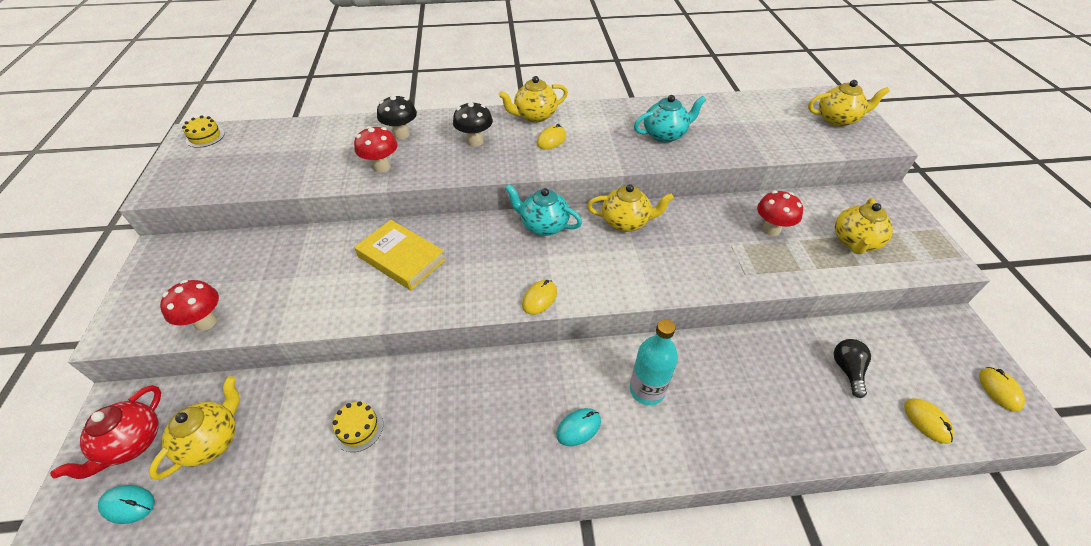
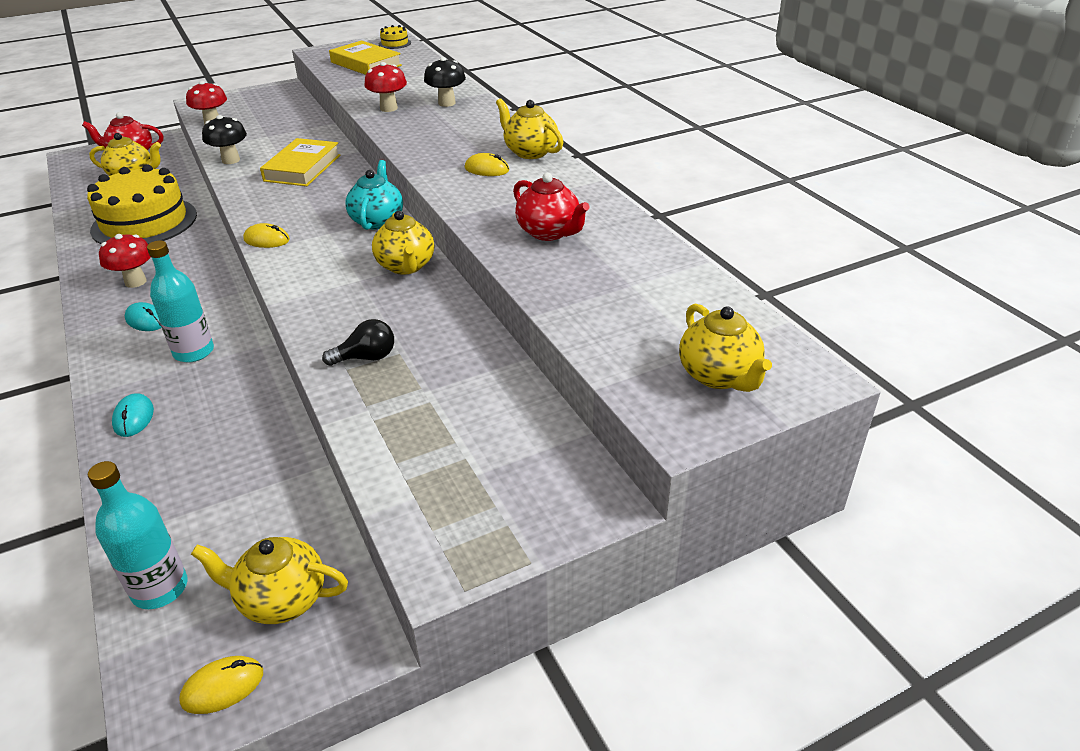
camera: 70 degrees right, 10 degrees down
turquoise mouse [98,485,155,524] -> turquoise mouse moved to [112,394,154,437]
yellow cake [333,401,383,452] -> yellow cake [87,164,197,244], size x2.46
black mushroom [453,101,493,146] -> black mushroom moved to [202,115,247,164]
turquoise teapot [634,95,706,143] -> red teapot [513,173,590,241]
red mushroom [757,191,803,236] -> red mushroom moved to [99,234,151,288]
black light bulb [834,339,871,398] -> black light bulb moved to [322,319,394,366]
yellow teapot [835,198,893,255] -> yellow teapot moved to [191,537,348,624]
yellow mouse [904,398,954,444] -> turquoise bottle [88,461,187,609]
none -> yellow book [329,41,402,75]

